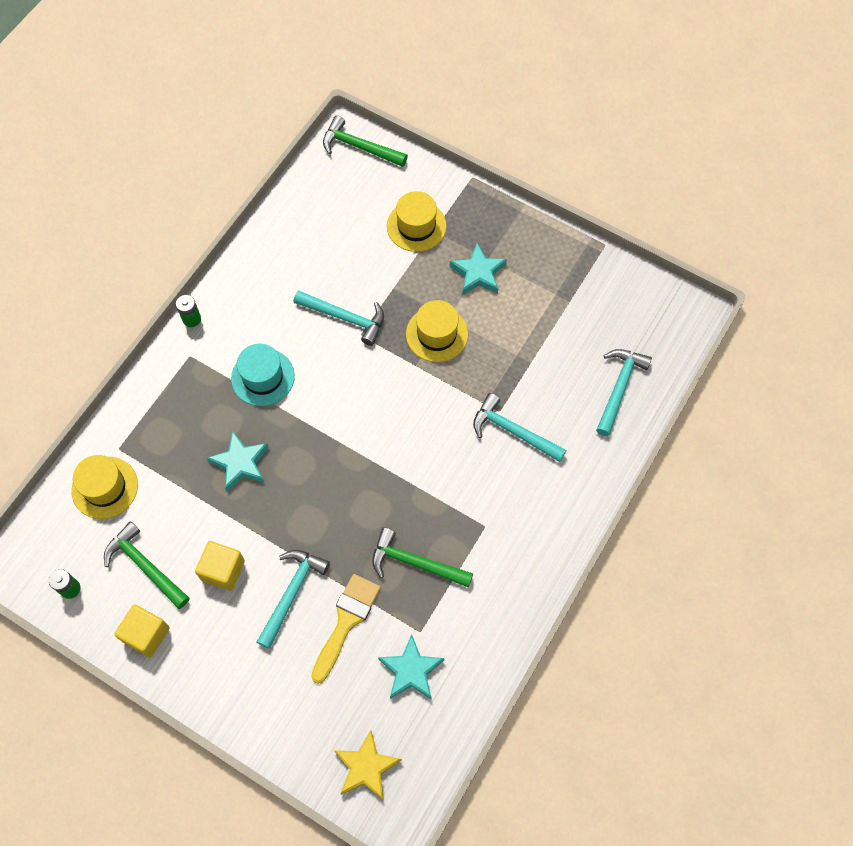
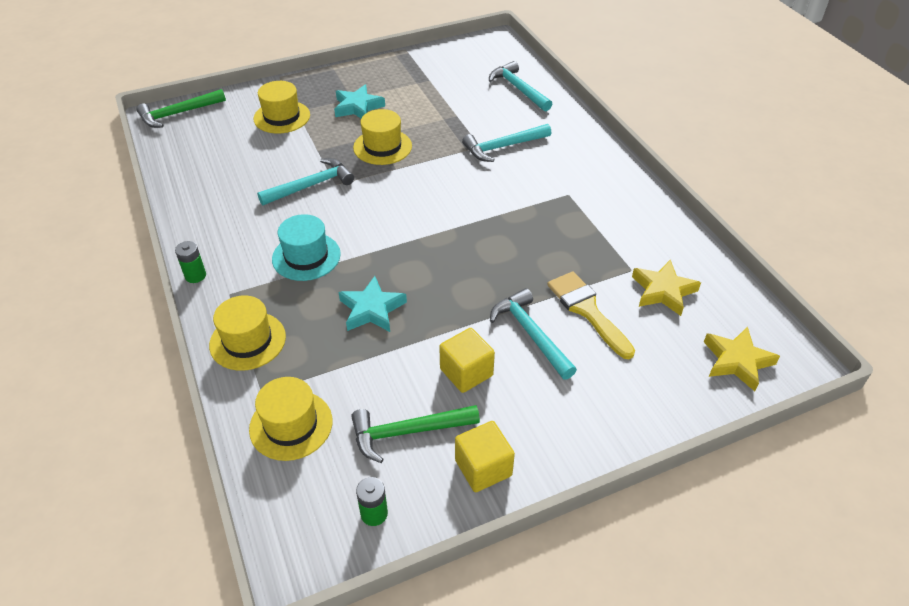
camera: 55 degrees left, 20 degrees down
green hammer [372,528,473,587] -> none
turquoise star [378,634,444,699] -> yellow star [632,260,701,316]
none -> yellow hat [209,295,286,371]

